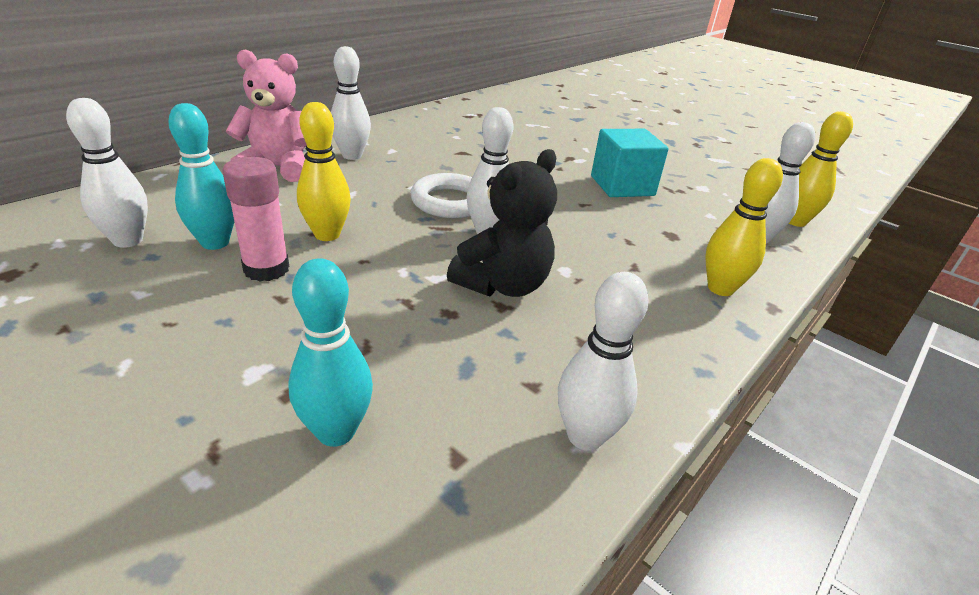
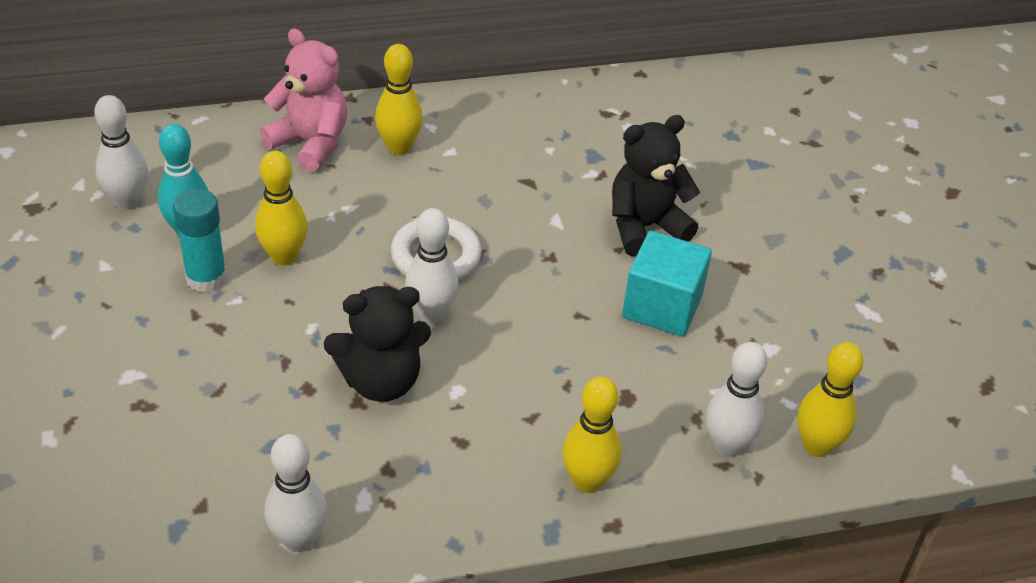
camera: 35 degrees right, 10 degrees up
pink glue stick [222,157,289,282] -> turquoise glue stick [173,188,227,293]
turquoise bowling pin [288,258,373,447] -> none
white bowling pin [331,46,371,160] -> yellow bowling pin [375,44,423,155]
none -> black teddy bear [612,115,700,256]

